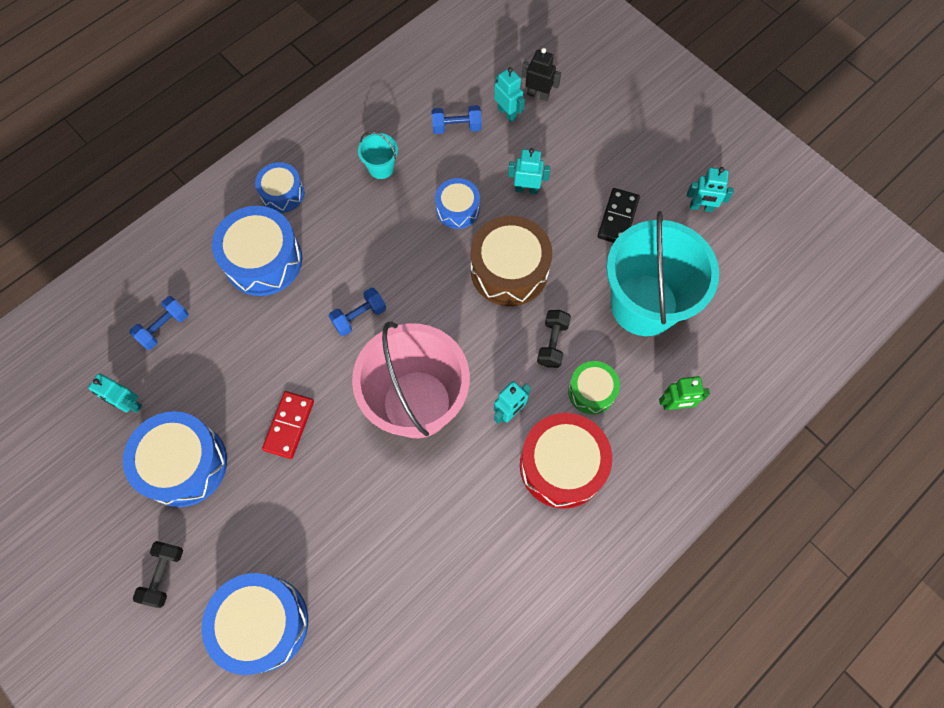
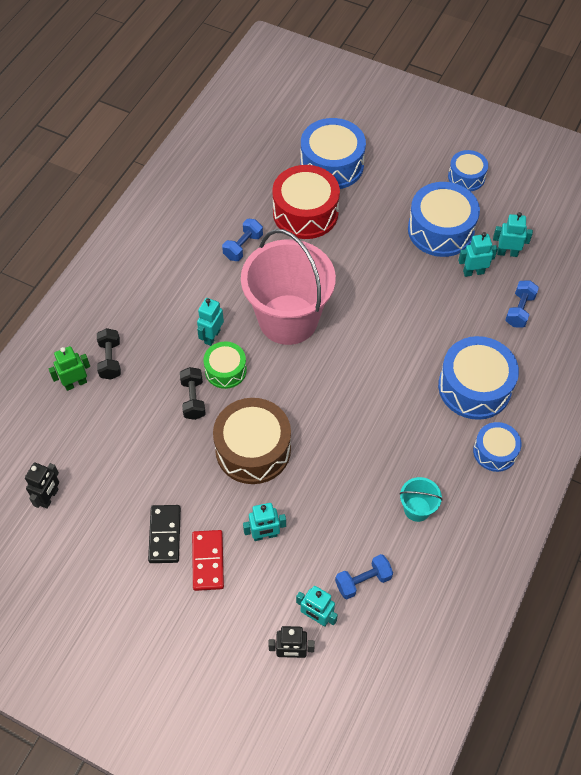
camera: 160 degrees right, 10 degrees down
black dumbbell [133,541,183,608] -> black dumbbell moved to [97,328,121,380]
red domino [262,391,314,459] -> red domino moved to [192,530,224,591]
blue dumbbell [329,288,386,336] -> blue dumbbell moved to [222,219,263,261]
blue drum [435,178,480,229] -> blue drum moved to [448,150,488,192]
red drum [520,413,612,509] -> red drum moved to [272,165,340,239]
green drum [568,361,620,414] -> green drum moved to [203,341,247,389]
turquoise bucket [606,211,719,336] -> none
turquoise robot [687,167,734,212] -> turquoise robot moved to [458,232,498,277]
none -> black robot [25,462,59,509]

